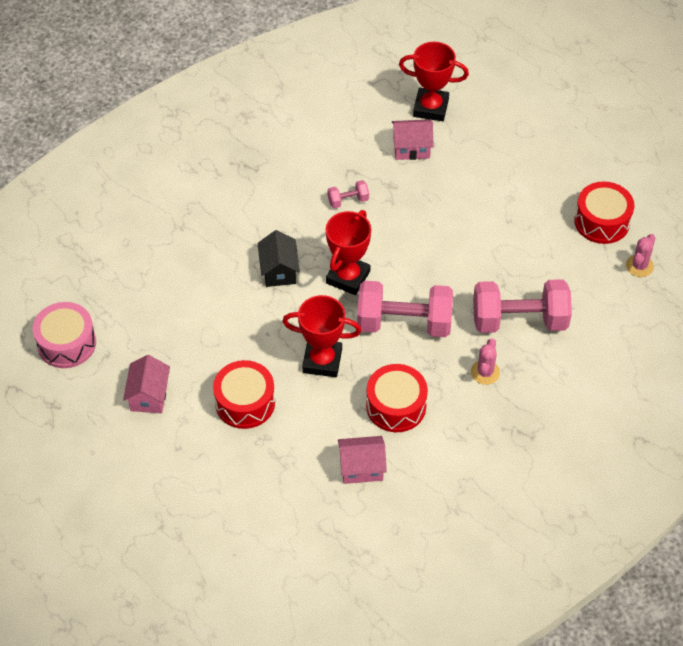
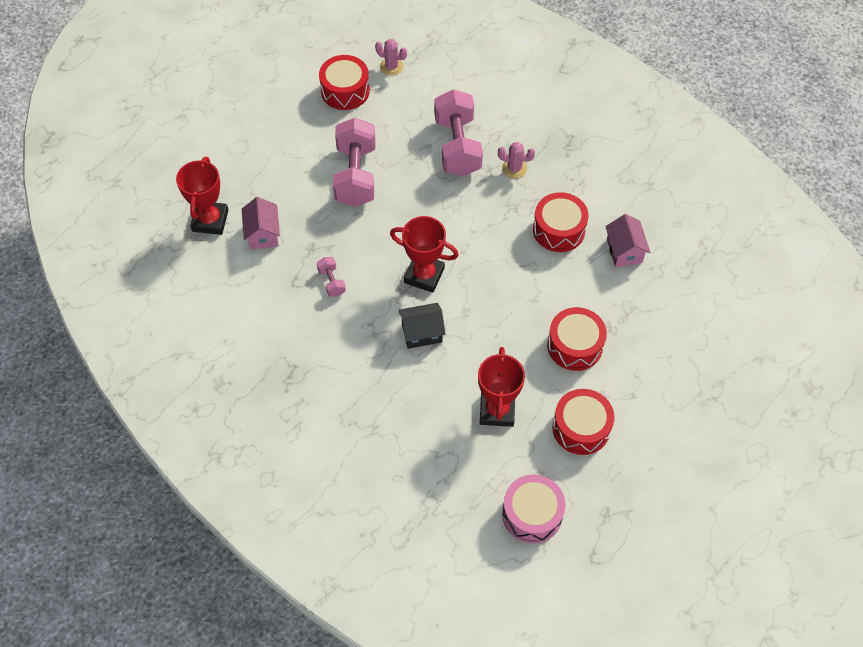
camera: 95 degrees left, 5 degrees up
pink house [123,355,170,413] -> red drum [552,389,615,455]
red trophy [282,295,361,377] -> red trophy moved to [478,347,525,427]
pink dumbbell [357,281,453,337] -> pink dumbbell moved to [333,118,376,207]

